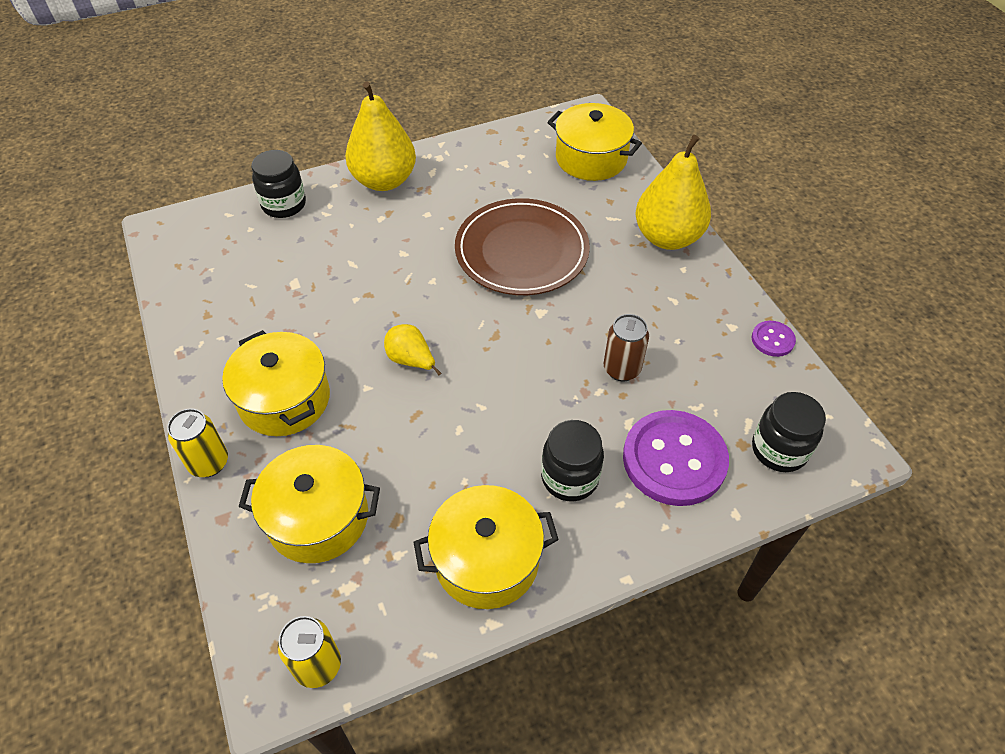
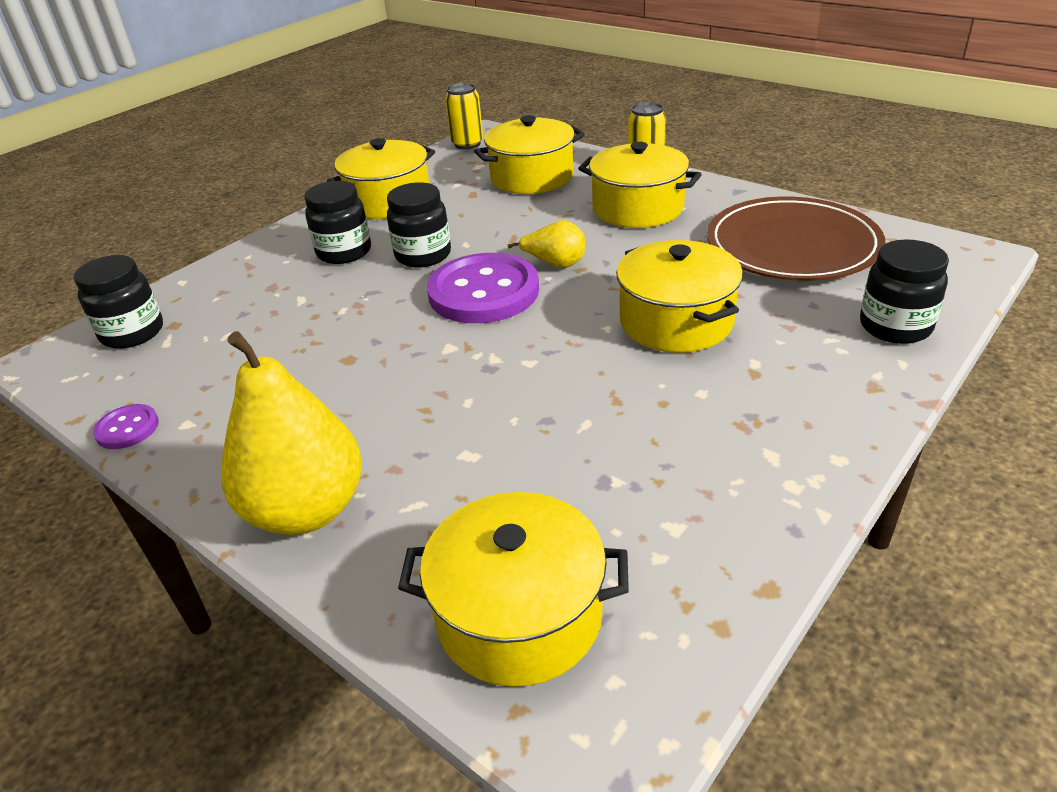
camera: 155 degrees right, 15 degrees down
yellow pear [345,82,416,191] -> none
brown plate [455,198,590,295] -> brown plate moved to [707,197,885,281]
brown can [604,314,649,381] -> none
purple button [623,410,729,506] -> purple button moved to [427,253,539,323]
none -> black jar [387,182,451,268]
none -> yellow pot [616,240,743,353]

